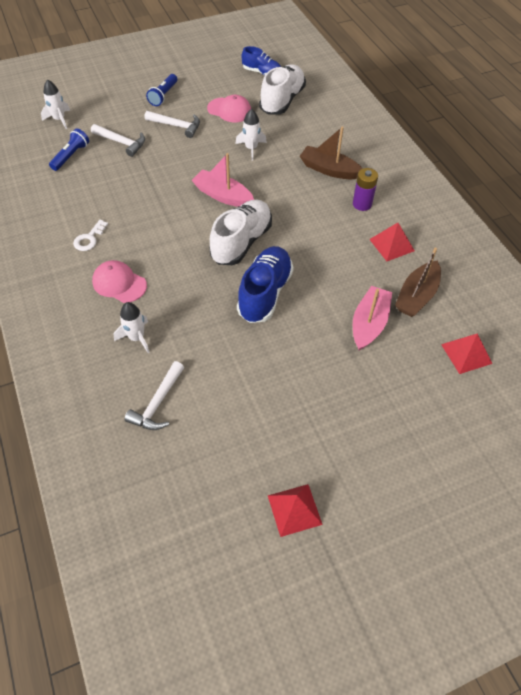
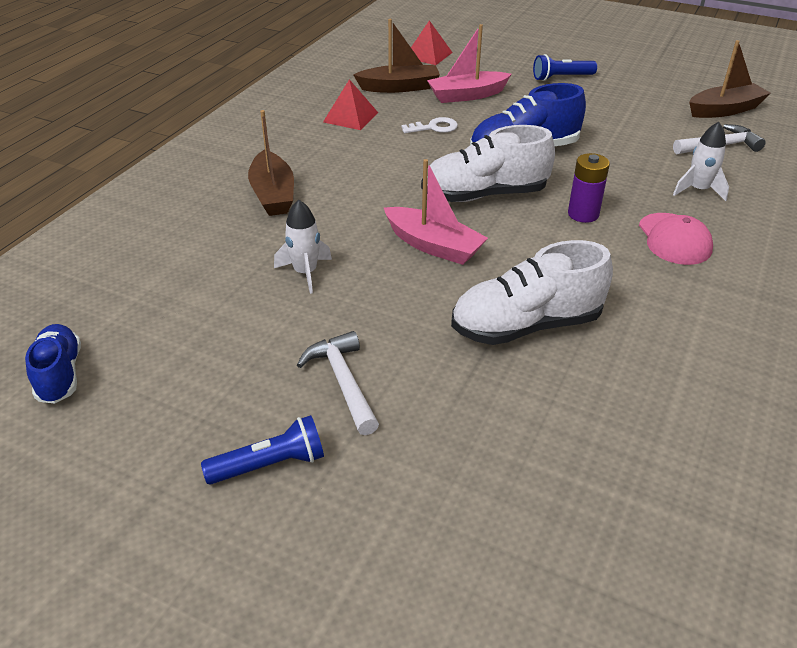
camera: 130 degrees left, 15 degrees down
white rocket [41,79,70,129] -> none
blue flashlight [49,129,89,171] -> blue flashlight moved to [533,54,597,81]
white key [73,220,108,251] -> white key moved to [402,117,458,133]
white hammer [91,124,145,157] -> none
pink boat [192,153,254,207] -> pink boat turned 45 degrees counterclockwise [384,159,488,265]
pink cap [207,95,251,122] -> none
white shoe [259,64,306,115] -> white shoe moved to [451,240,613,345]
red pyramid [268,484,323,537] -> none
purple battery [353,168,378,211] -> purple battery moved to [568,153,610,223]
none -> brown boat [689,40,771,118]

